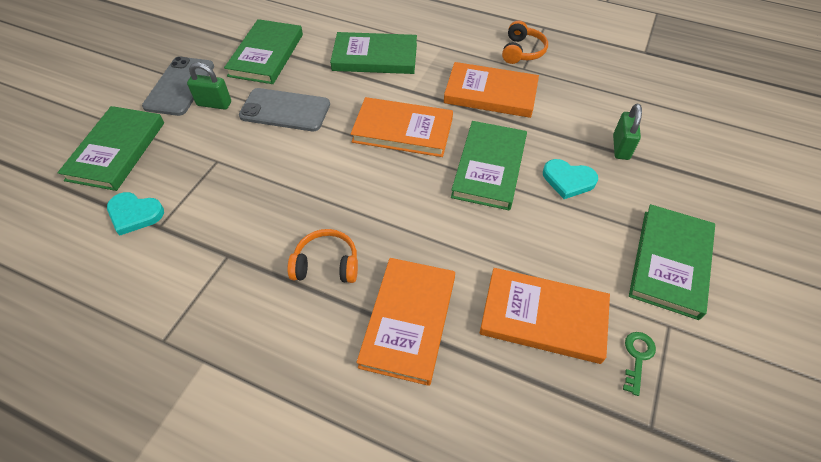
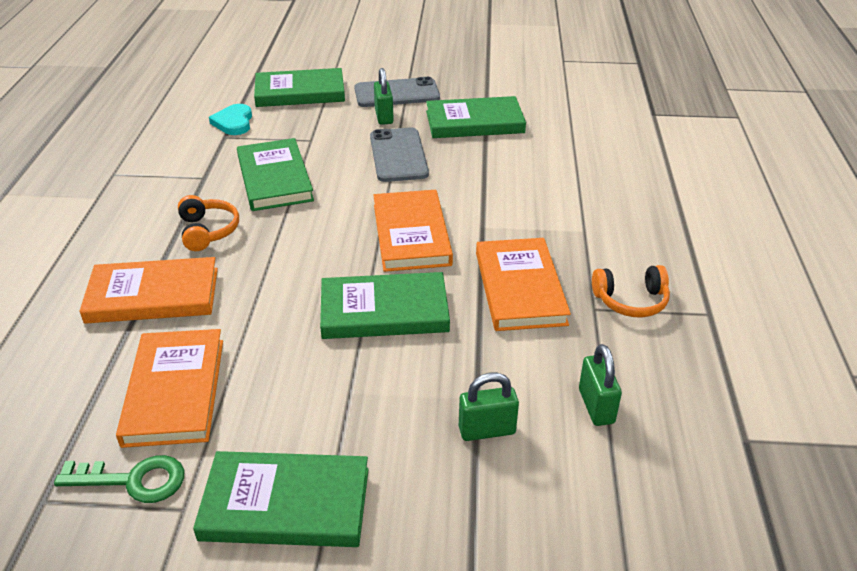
camera: 70 degrees right, 15 degrees down
green book [330,32,417,74] -> green book moved to [237,138,314,211]
turquoise heart [543,159,598,199] -> none
green key [623,332,656,396] -> green key [54,455,184,503], size x1.51
none -> green padlock [579,344,622,426]

